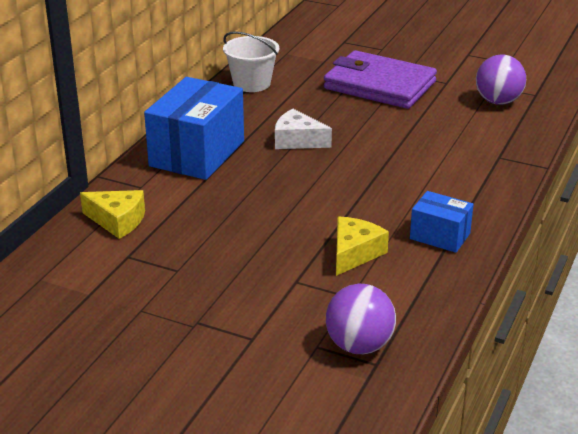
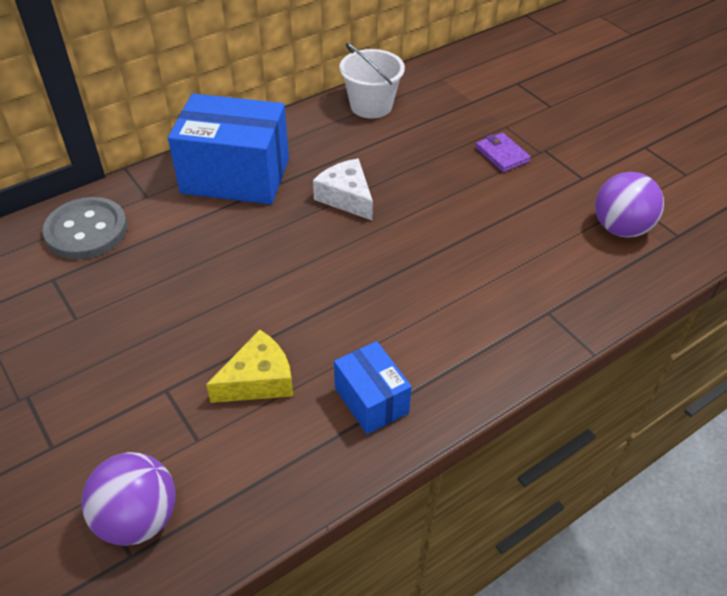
camera: 30 degrees right, 15 degrees up
yellow cheese [80,190,145,239] -> grey button [43,197,128,260]
blue box [144,77,244,180] -> blue box turned 45 degrees clockwise [168,94,289,204]
purple wallet [324,50,437,109] -> purple wallet [476,133,531,173], size x0.41

